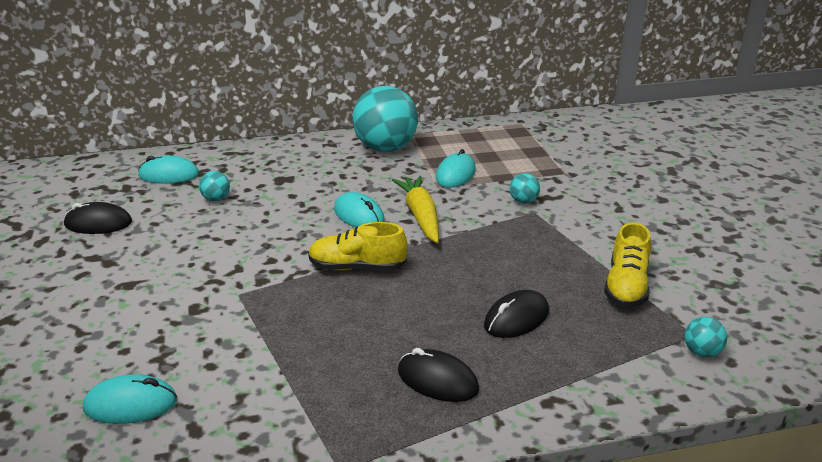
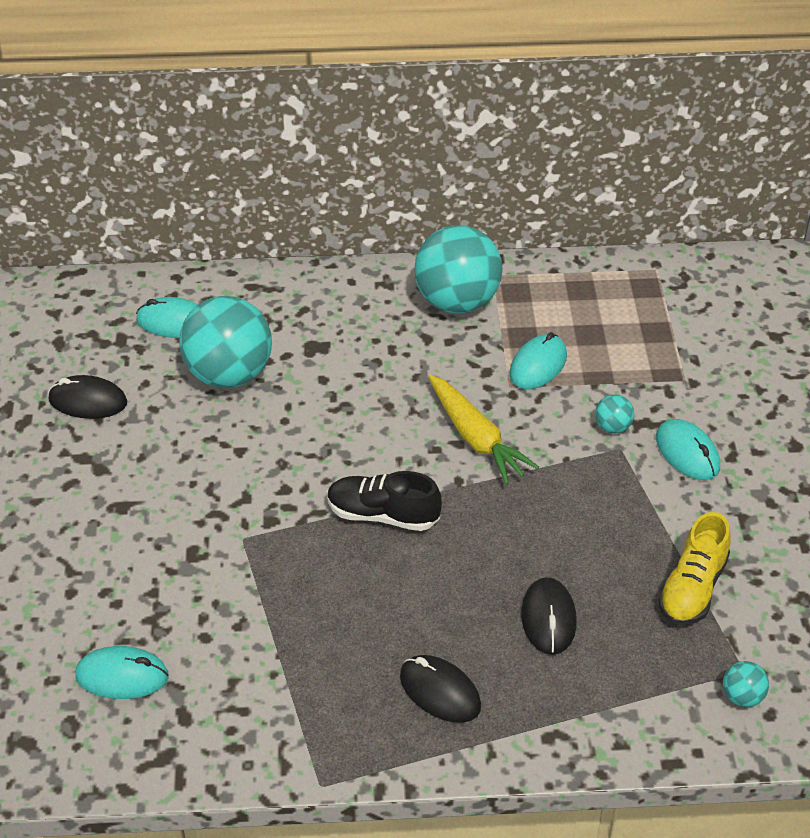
camera: 10 degrees right, 15 degrees up
turquoise ball [199,171,230,201] -> turquoise ball [179,296,272,388], size x2.42
yellow shoe [308,222,408,271] -> black shoe [327,471,442,531]
turquoise mouse [334,192,385,227] -> turquoise mouse moved to [656,419,720,480]
yellow carrot [392,176,439,243] -> yellow carrot turned 150 degrees clockwise [428,375,539,485]
black mouse [484,290,549,338] -> black mouse turned 60 degrees counterclockwise [521,577,577,655]

